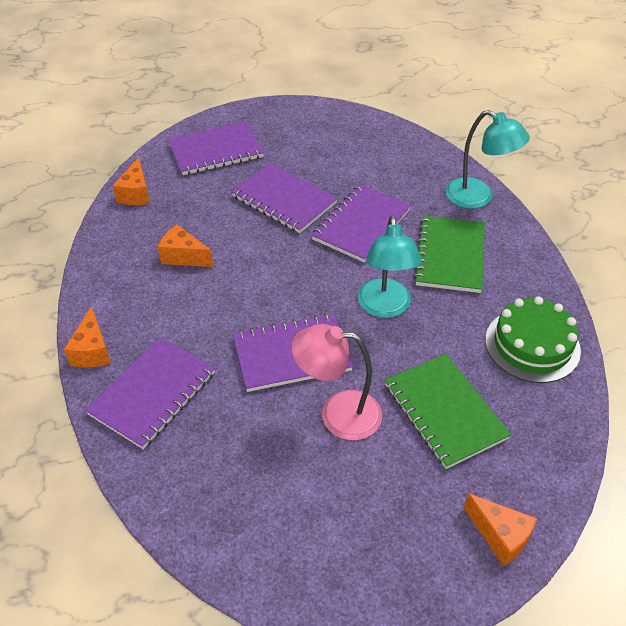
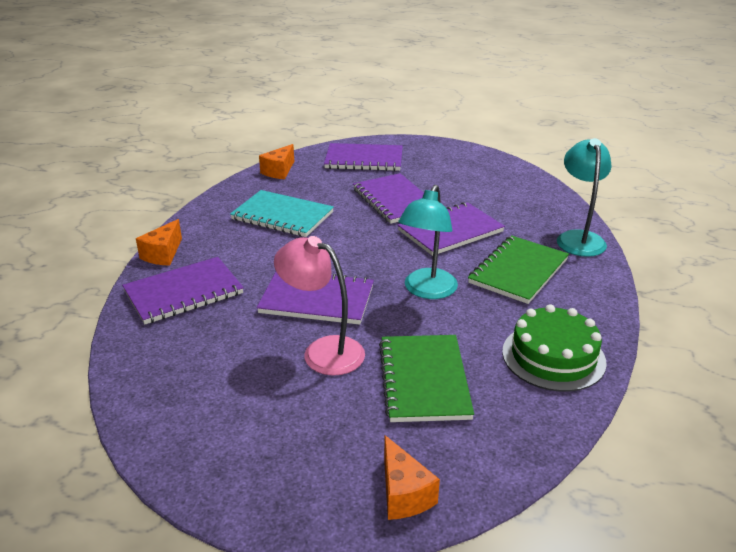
camera: 25 degrees right, 15 degrees down
orange cheese [158,225,213,267] -> turquoise notebook [230,190,334,237]
turquoise lamp [445,110,530,209] -> turquoise lamp turned 150 degrees counterclockwise [557,138,611,257]

